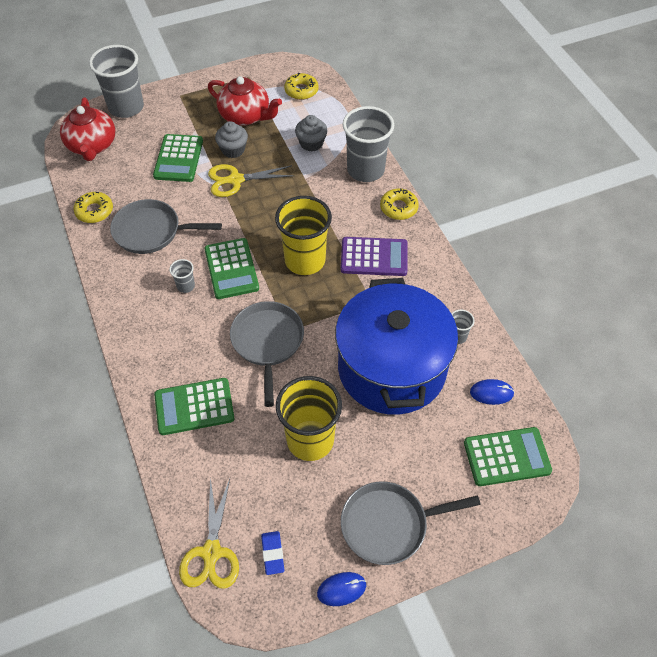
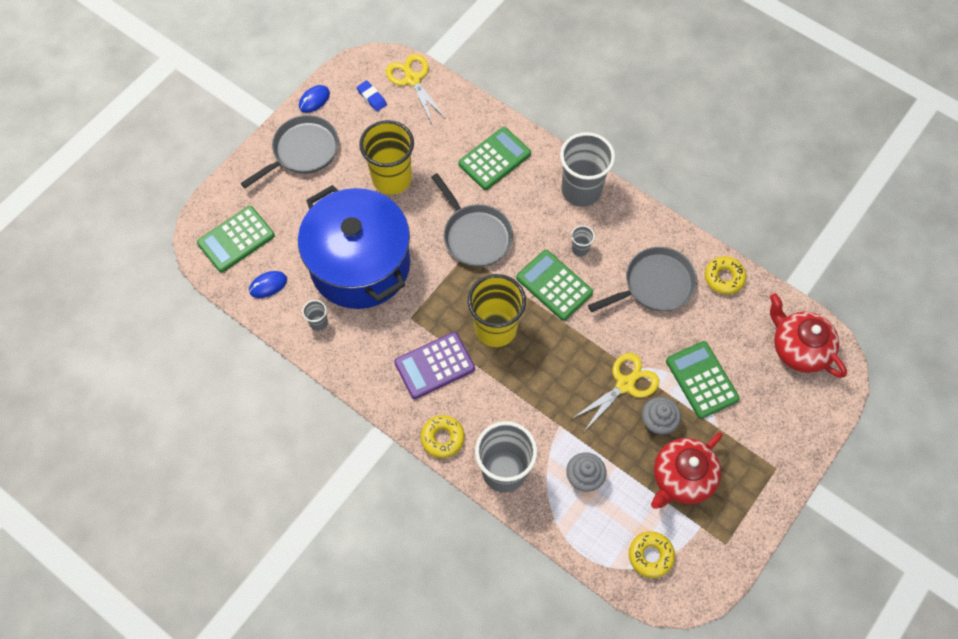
camera: 150 degrees right, 10 degrees up
grey cup [89,45,144,118] -> grey cup moved to [560,132,615,207]
red teapot [208,76,282,126] -> red teapot turned 45 degrees counterclockwise [651,432,723,509]

